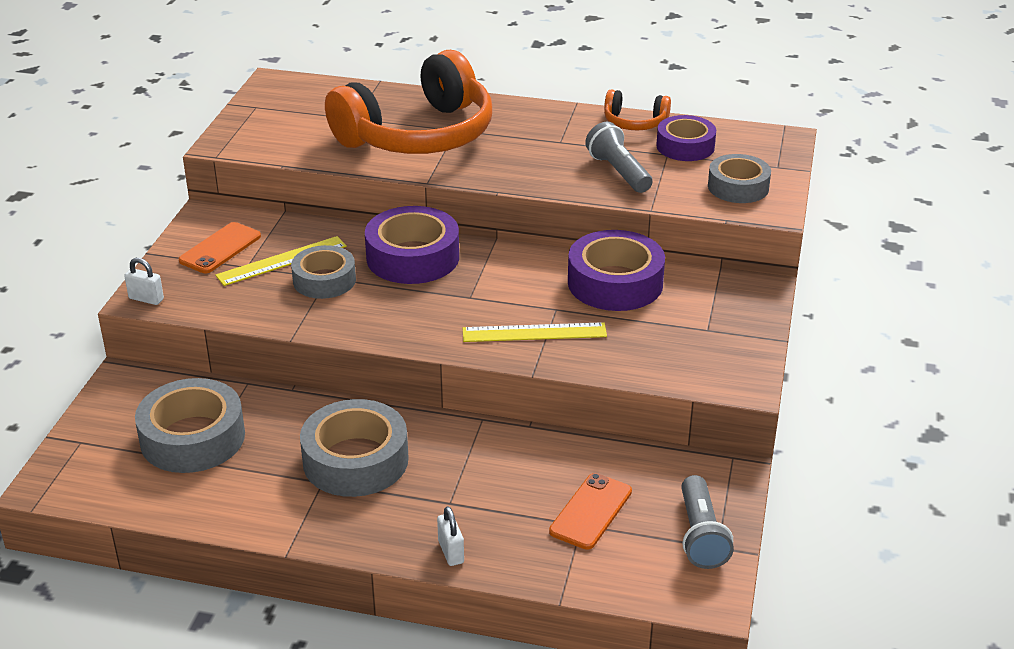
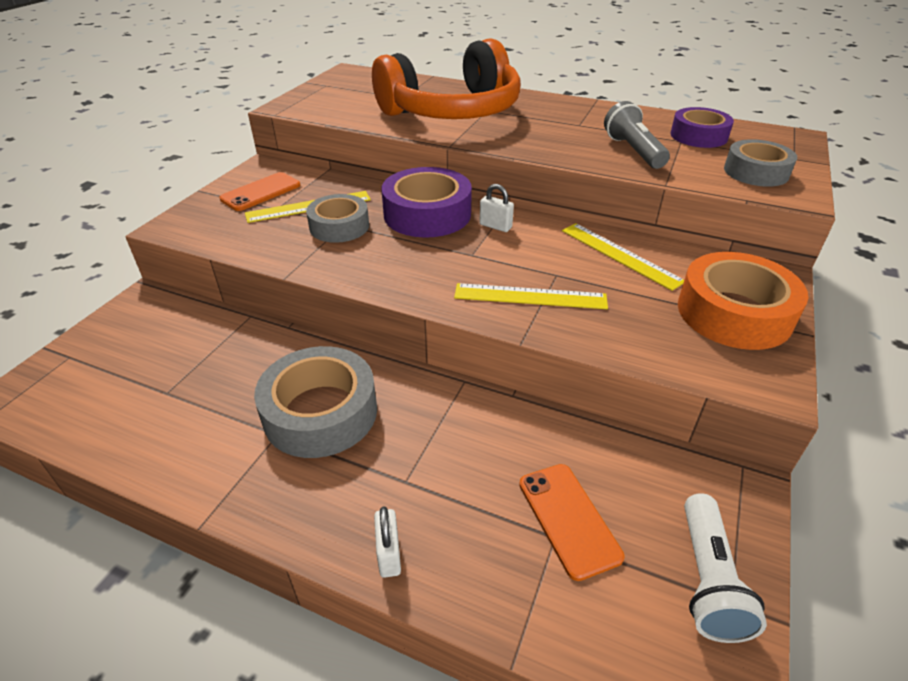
camera: 10 degrees right, 5 degrees up
white padlock [124,258,164,305] -> white padlock moved to [479,184,514,232]
grey tape [135,378,245,473] -> none
orange phone [549,473,632,550] -> orange phone turned 60 degrees counterclockwise [519,464,624,581]
purple tape [568,230,665,311] -> yellow ruler [562,223,684,291]
orange headphones [604,89,671,130] -> none
grey flashlight [681,475,734,569] -> white flashlight [684,493,767,643]
none -> orange tape [678,252,808,350]

